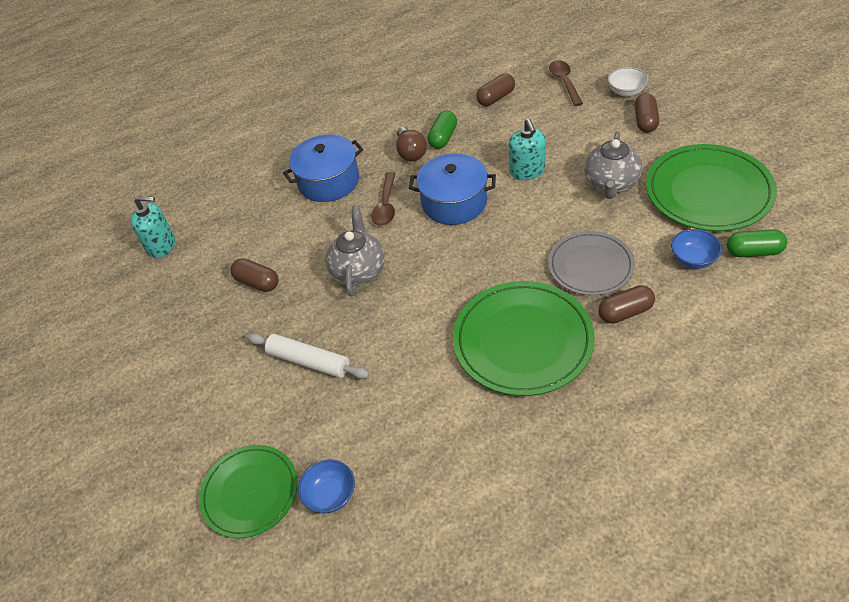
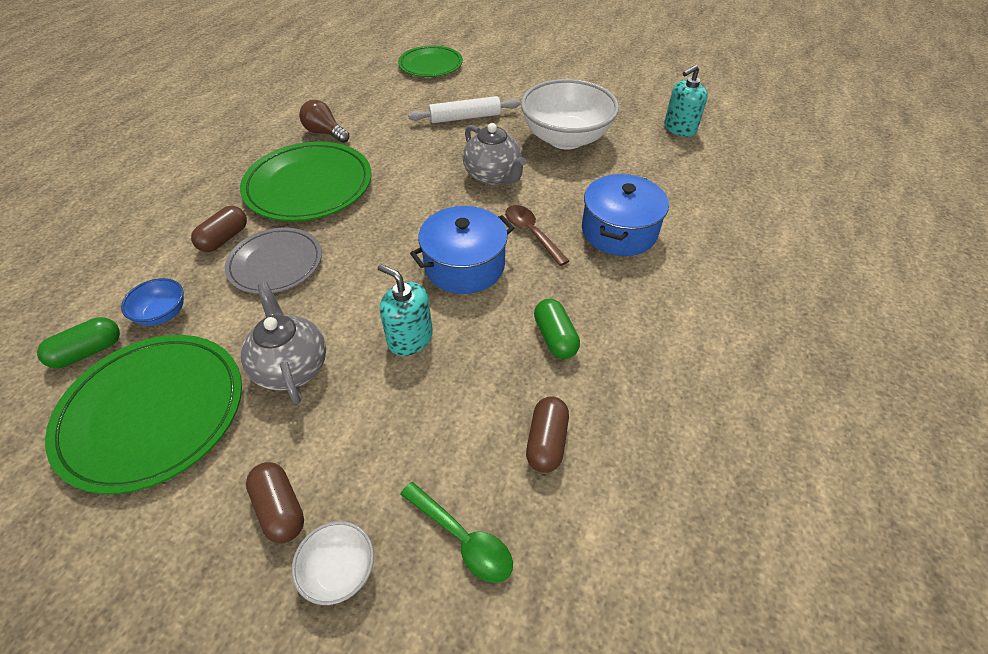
camera: 135 degrees right, 0 degrees up
brown capsule [230,258,279,292] -> white bowl [521,79,619,149]
blue bowl [298,459,355,513] -> none
brown light bulb [396,127,427,161] -> brown light bulb moved to [299,100,350,143]
brown spoon [549,60,583,106] -> green spoon [400,482,513,583]

